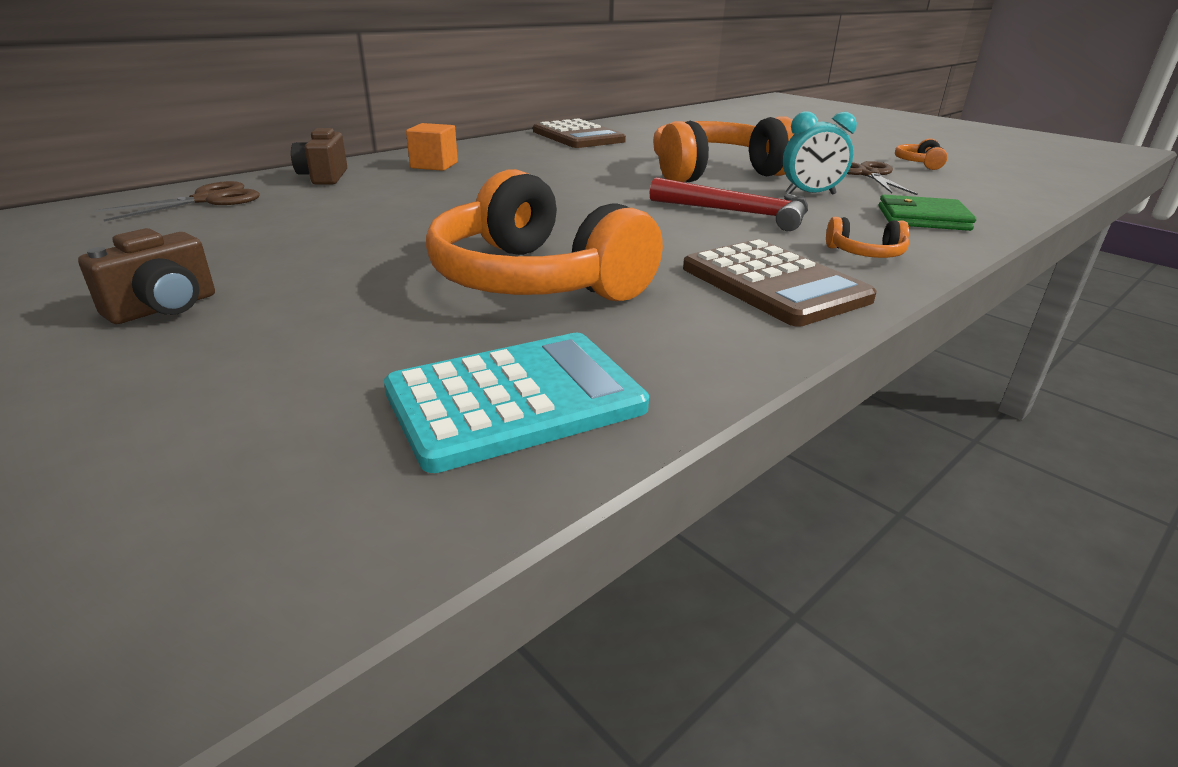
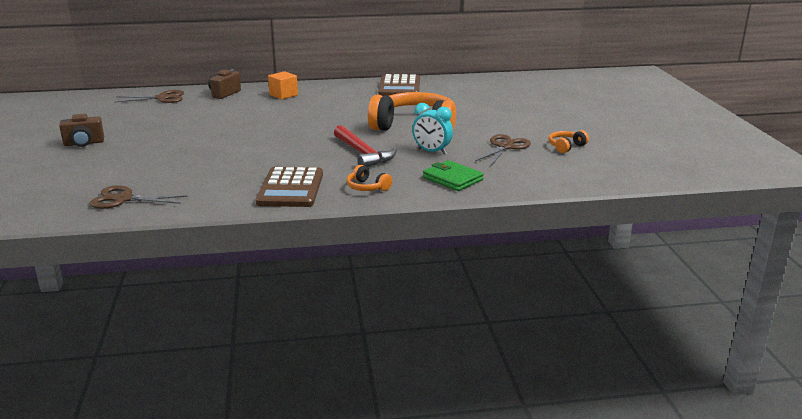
camera: 35 degrees right, 5 degrees down
turquoise calculator [384,333,649,473] -> brown scissors [90,185,188,209]
orange headphones [426,169,663,301] -> none

